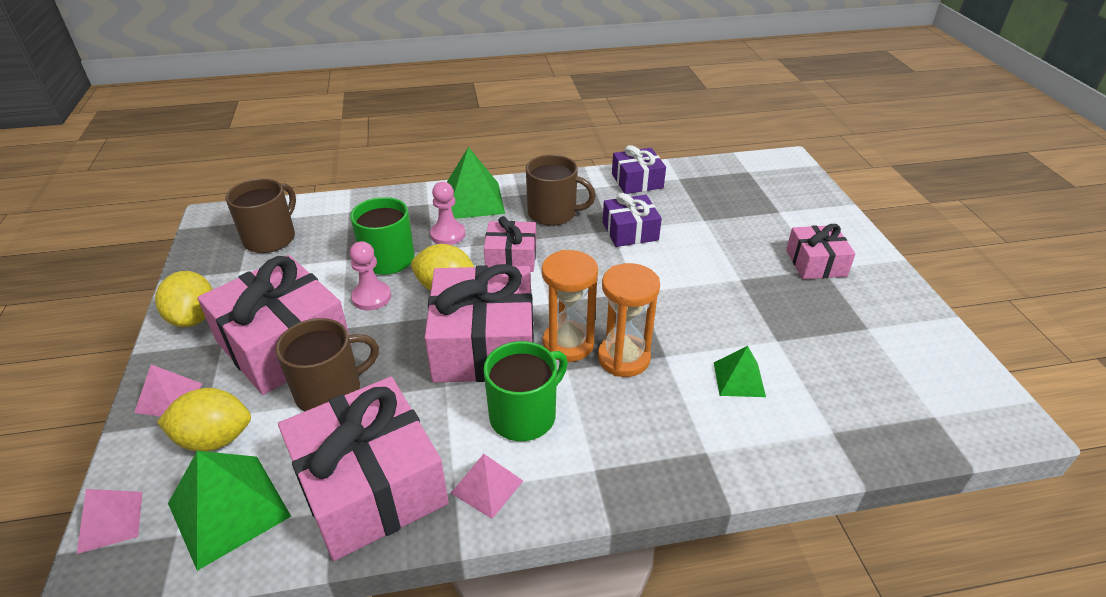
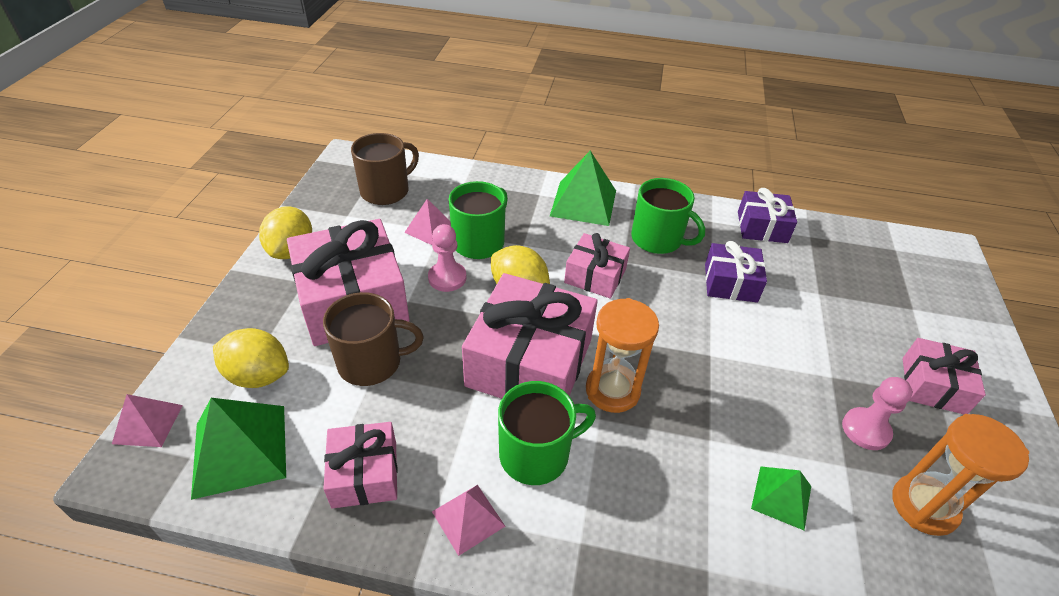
camera: 20 degrees right, 5 degrees up
pink pyramid [134,365,202,417] -> pink pyramid moved to [404,199,451,245]
pink gift [278,377,449,561] -> pink gift [323,422,398,509], size x0.54
pink pawn [430,182,465,245] -> pink pawn moved to [842,377,913,450]
brown mug [526,155,596,226] -> green mug [631,178,705,254]
orange hourglass [598,263,660,377] -> orange hourglass moved to [892,414,1029,536]

